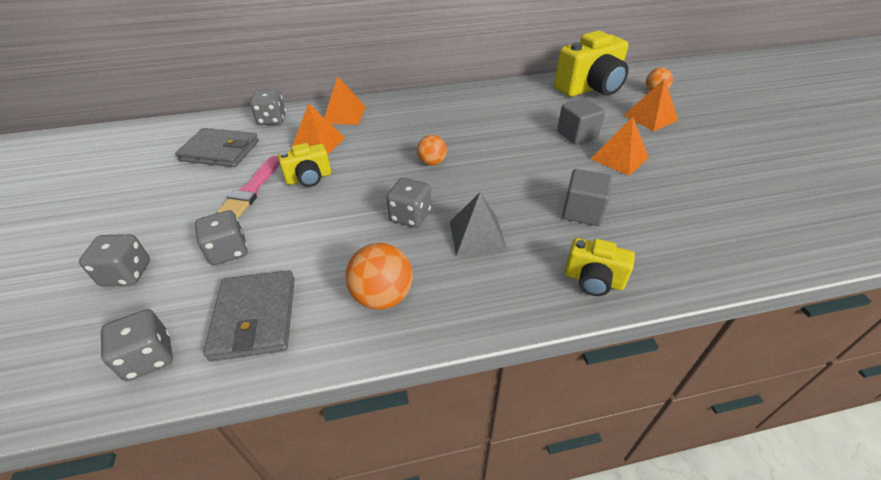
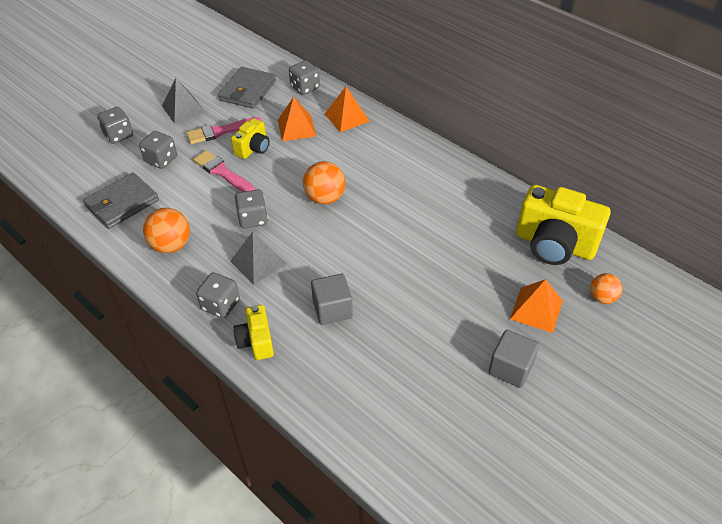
camera: 55 degrees right, 5 degrees up
grey dice [101,309,173,381] -> grey dice moved to [196,273,240,318]
grey wallet [175,128,259,167] -> grey wallet turned 45 degrees clockwise [218,67,276,109]
yellow camera [278,143,331,187] -> yellow camera turned 90 degrees counterclockwise [231,118,270,159]
orange ball [417,135,447,166] -> orange ball [303,161,345,204], size x1.57
grey cube [557,98,605,145] -> grey cube moved to [488,330,539,388]
orange pyramid [591,117,649,176] -> none
none -> grey pyramid [162,78,205,123]
none -> pink brush [193,150,255,192]

